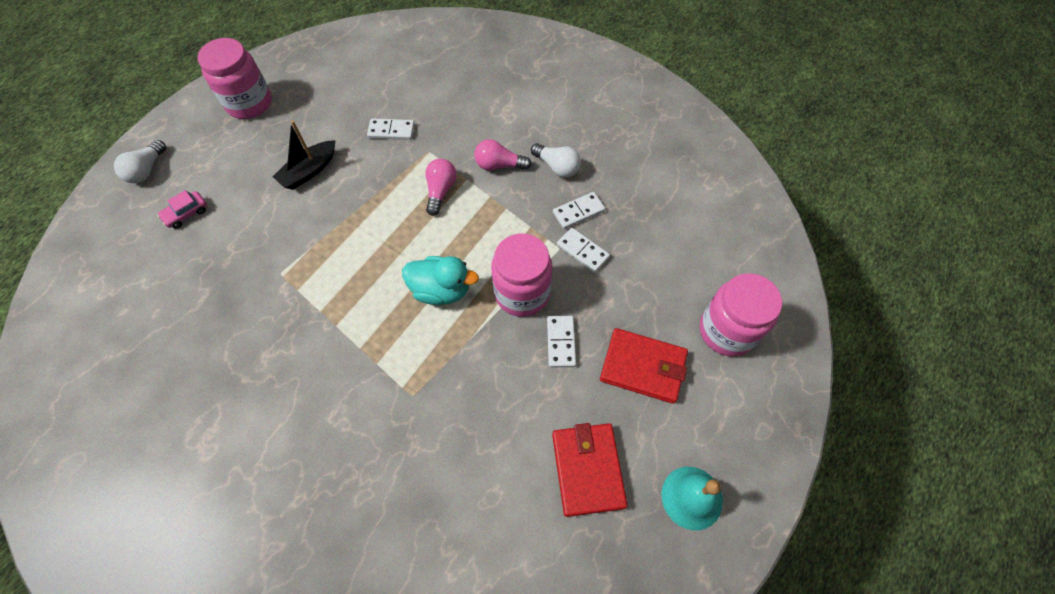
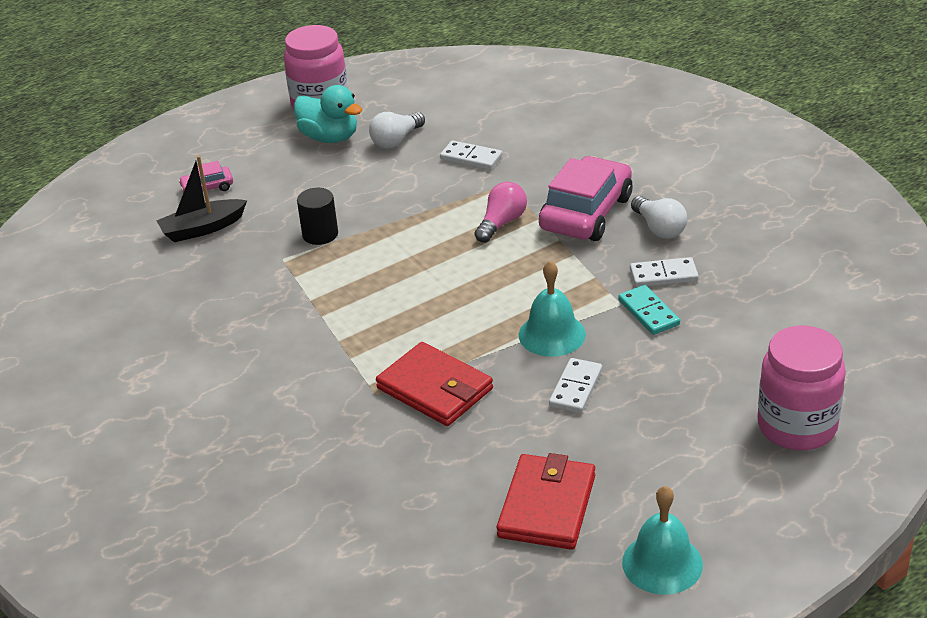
camera: 25 degrees right, 25 degrees down
white light bulb [114,140,166,183] -> white light bulb moved to [369,112,425,148]
black boat [273,120,336,190] -> black boat moved to [157,156,247,242]
turquoise duck [402,256,479,305] -> turquoise duck moved to [294,85,362,143]
pink light bulb [474,139,532,171] -> pink car [539,156,632,241]
pink jar [491,233,553,317] -> turquoise bell [519,261,586,357]
white domino [557,228,610,273] -> turquoise domino [618,285,680,335]
red wallet [600,328,688,404] -> red wallet moved to [376,342,493,426]
none -> black cylinder [297,188,338,245]

